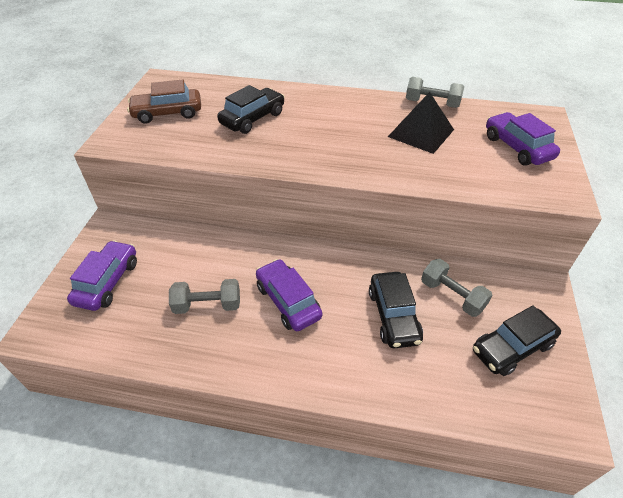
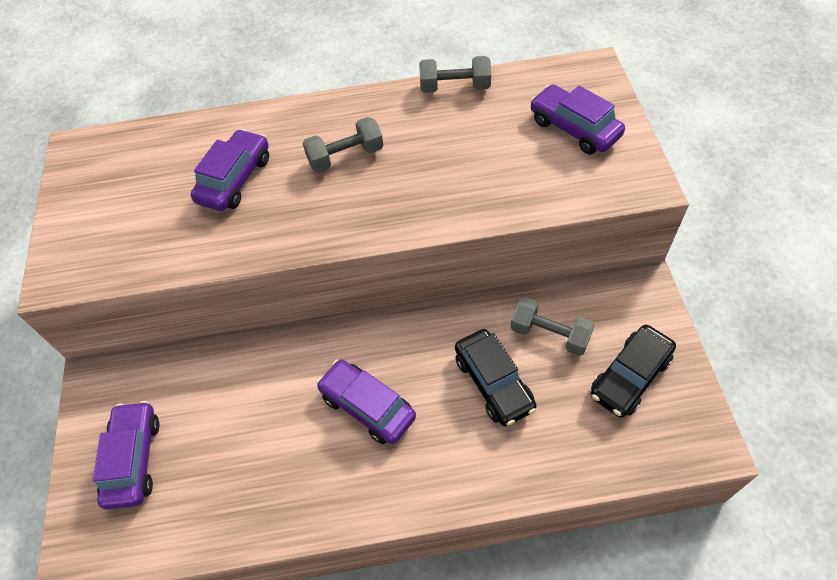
camera: 15 degrees left, 10 degrees up
brown car [127,80,201,124] -> none
grey dumbbell [169,279,240,314] -> grey dumbbell moved to [303,117,383,172]
black car [217,85,285,134] -> purple car [191,129,269,211]
black pyramid [388,92,454,154] -> none

